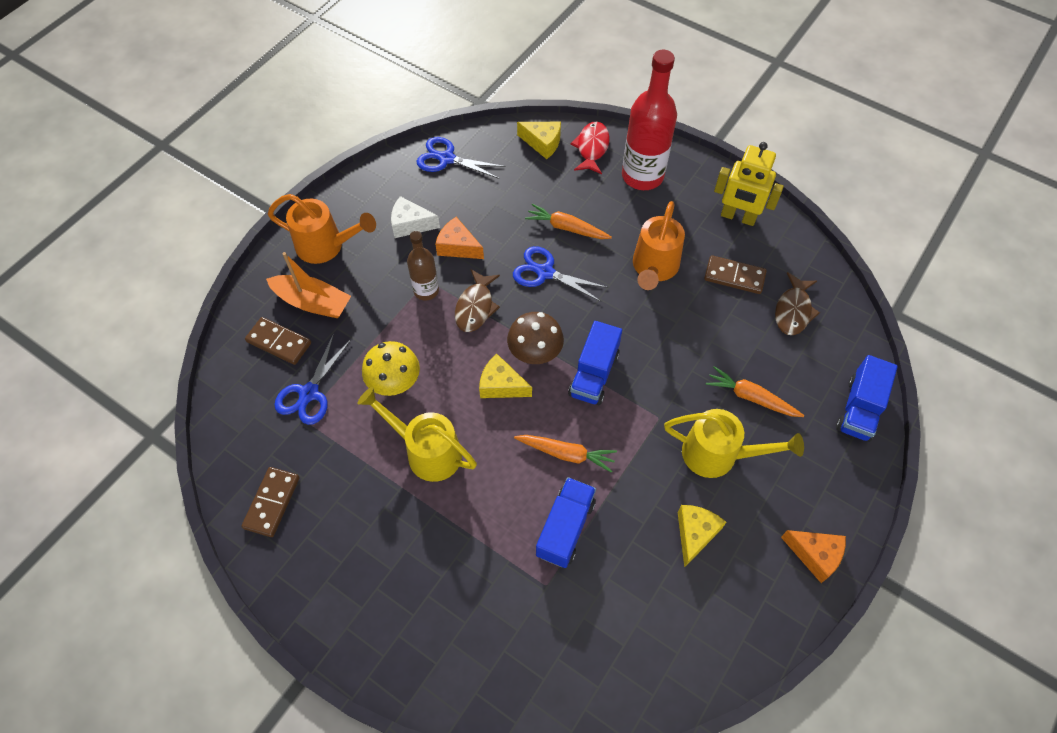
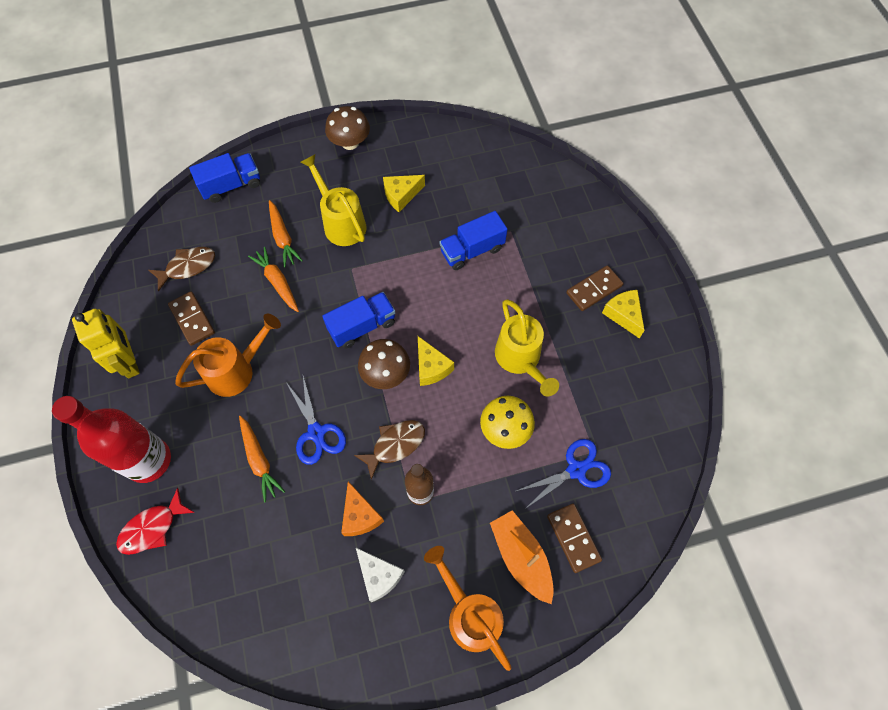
camera: 140 degrees left, 5 degrees up
brown domino [242,467,300,537] -> brown domino moved to [566,265,623,311]
blue scissors [417,137,505,179] -> none
orange carrot [514,435,617,473] -> orange carrot moved to [248,247,299,312]
yellow cheese [517,122,561,159] -> yellow cheese moved to [602,290,645,339]
orange cheese [781,530,846,583] -> brown mushroom [325,106,370,150]

